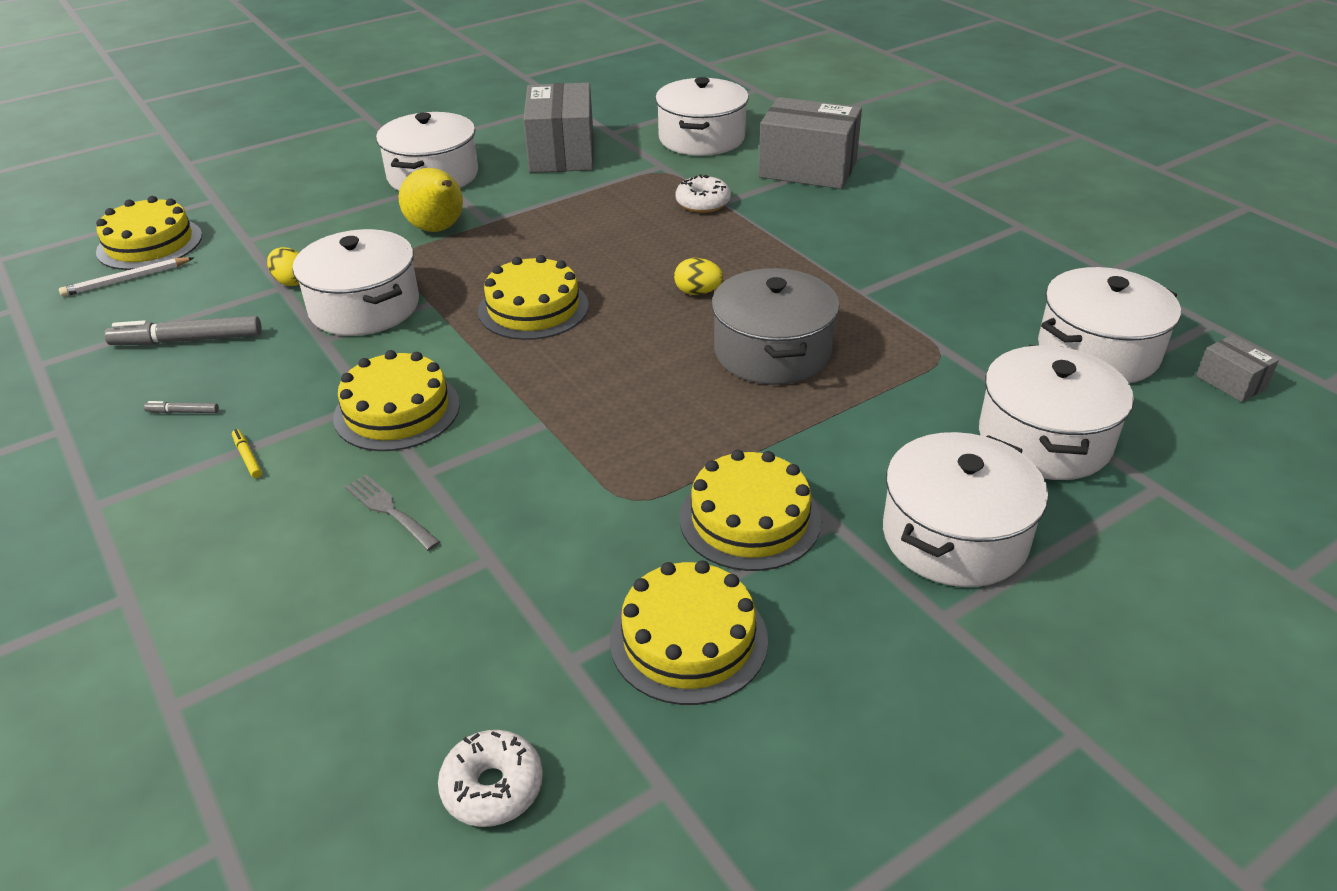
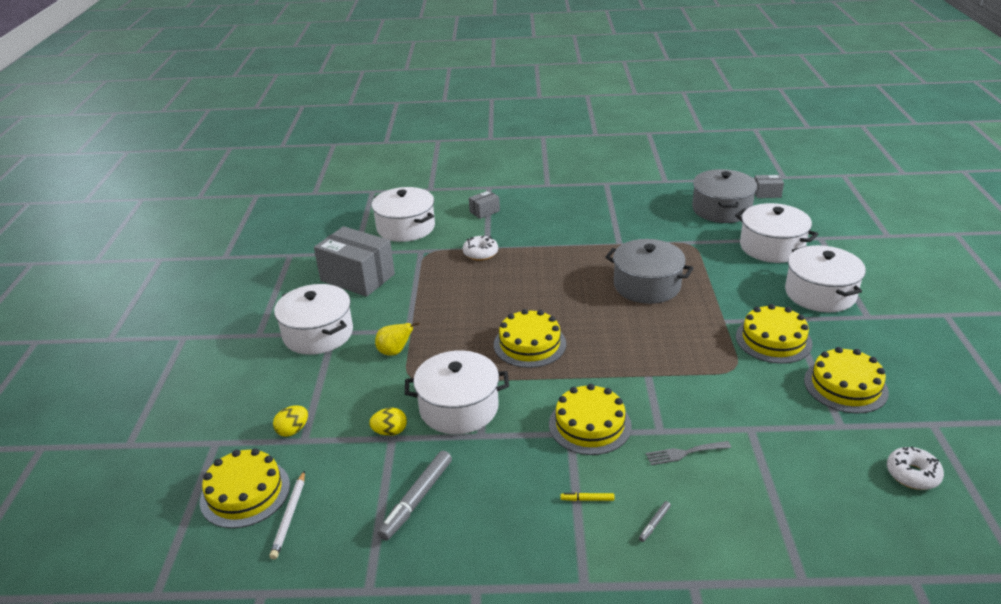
camera: 55 degrees left, 5 degrees down
grey marker [144,401,219,413] -> grey marker moved to [639,501,671,542]
yellow pear [399,168,463,232] -> yellow pear [375,322,419,356], size x0.66
yellow egg [674,258,723,295] -> yellow egg moved to [273,405,308,437]
grey box [758,97,862,189] -> grey box [469,190,500,219], size x0.46
white pot [1038,267,1181,383] -> grey pot [692,169,757,223]

